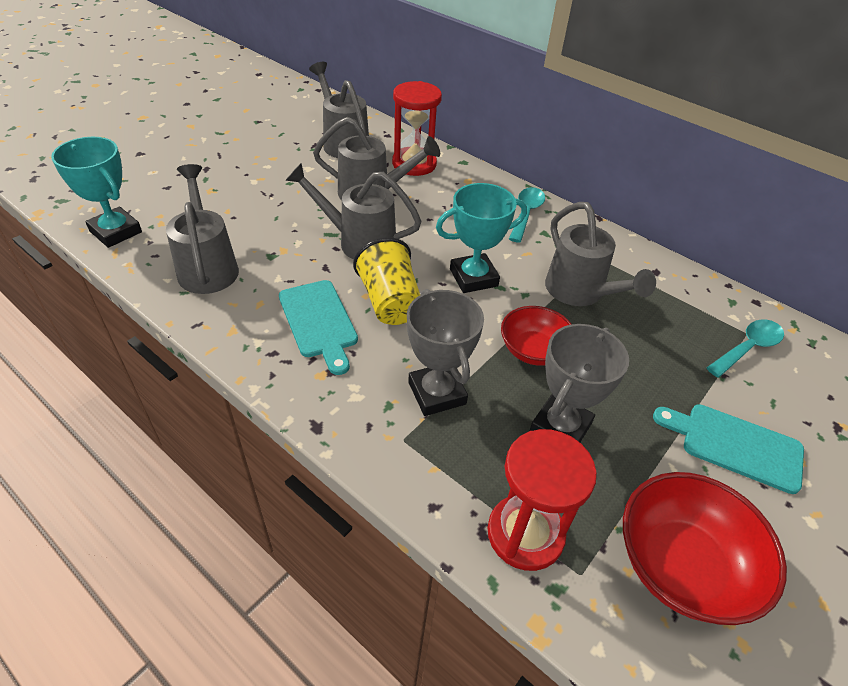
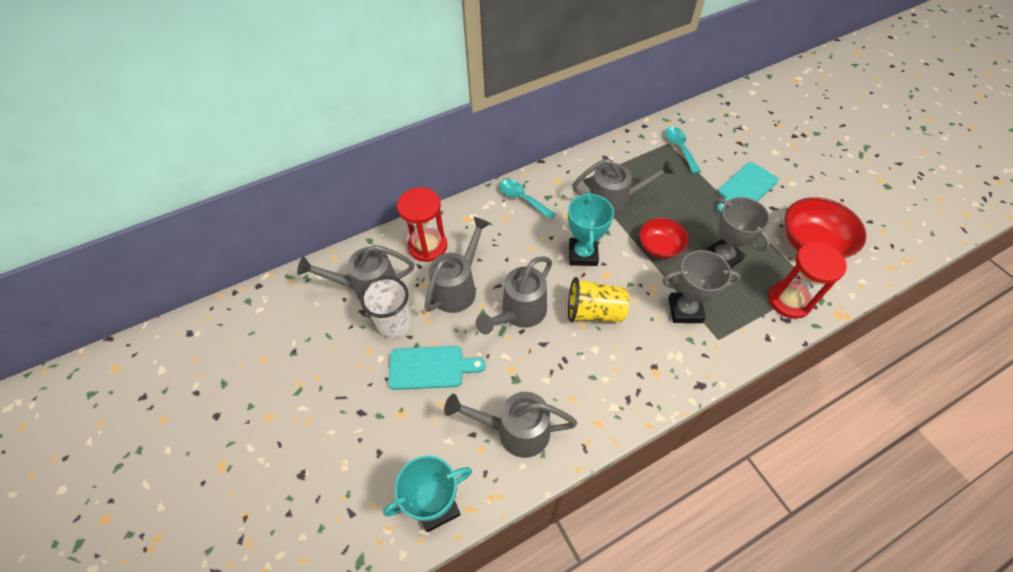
camera: 65 degrees left, 10 degrees up
turquoise cutting board [279,280,358,375] -> turquoise cutting board moved to [388,346,486,390]
none -> white cup [360,276,411,337]

